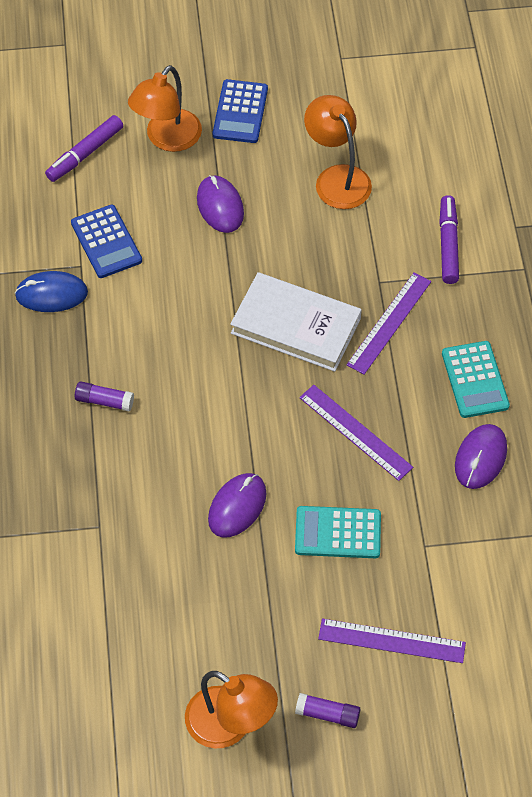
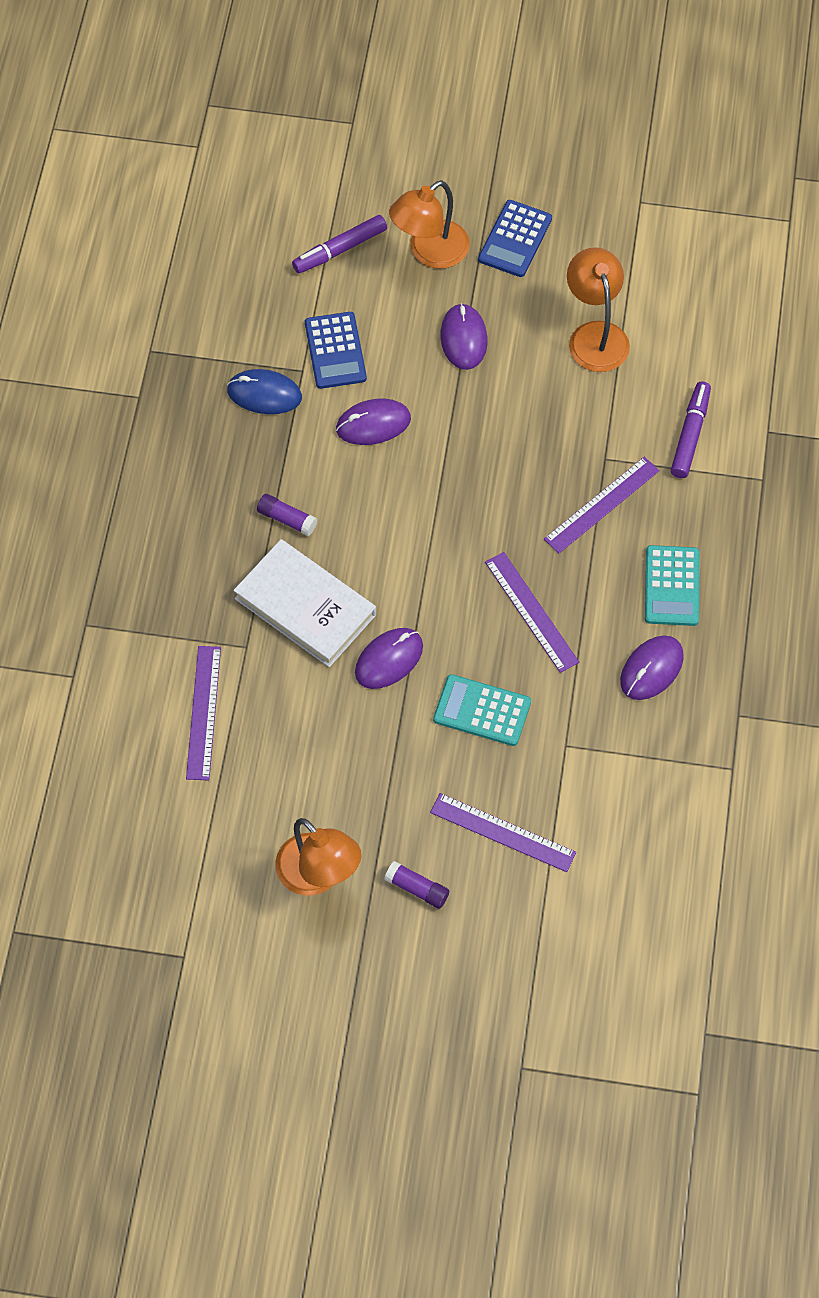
camera: 15 degrees right, 5 degrees up
white book [230,272,362,372] -> white book moved to [233,539,376,667]
none -> purple ruler [186,646,221,780]
none -> purple mouse [336,398,411,445]

